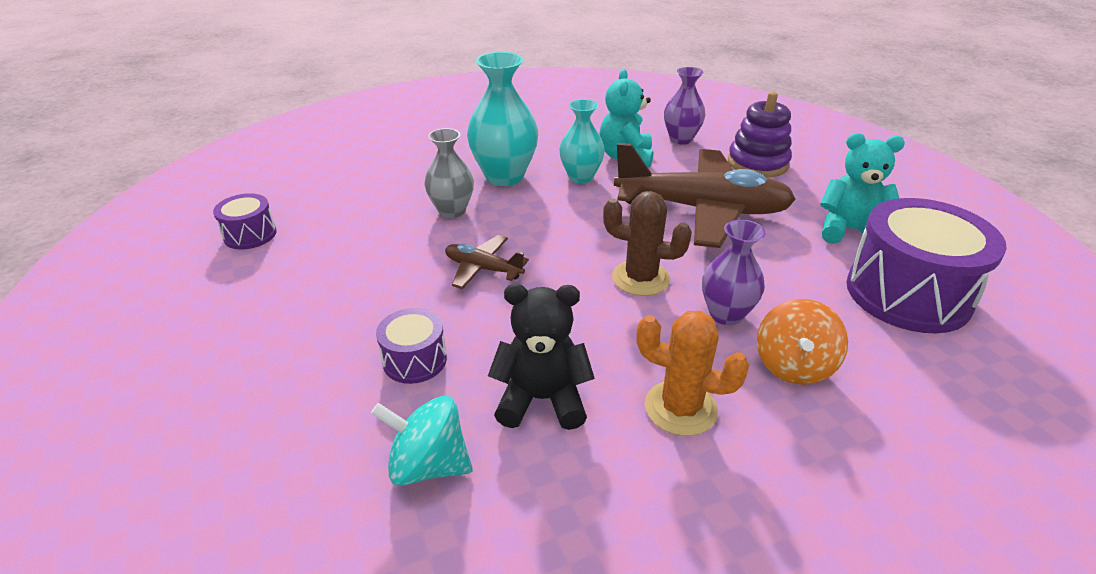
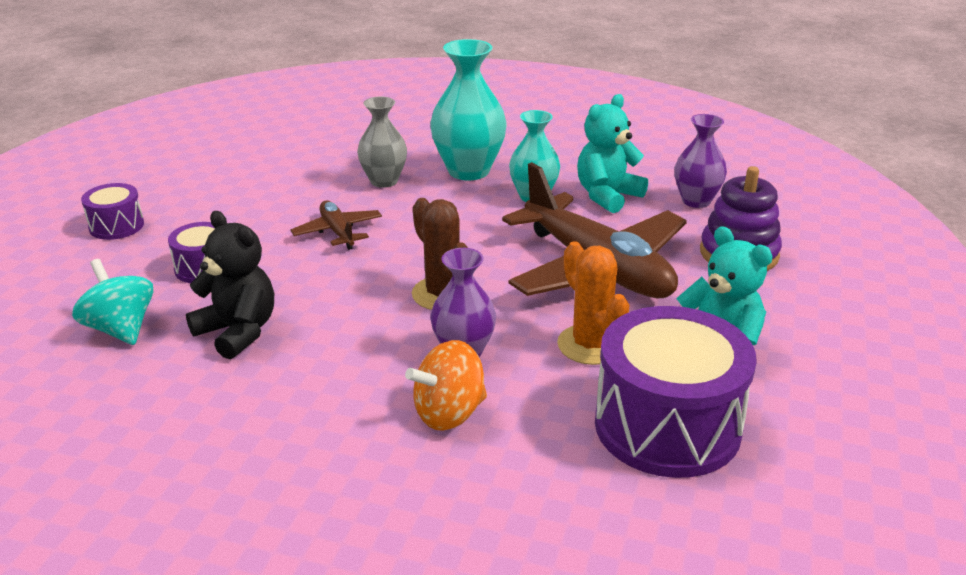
camera: 40 degrees right, 5 degrees down
purple drum [213,193,277,249] -> purple drum moved to [81,183,144,240]
orange cactus [636,311,749,436] -> orange cactus moved to [557,241,630,365]

